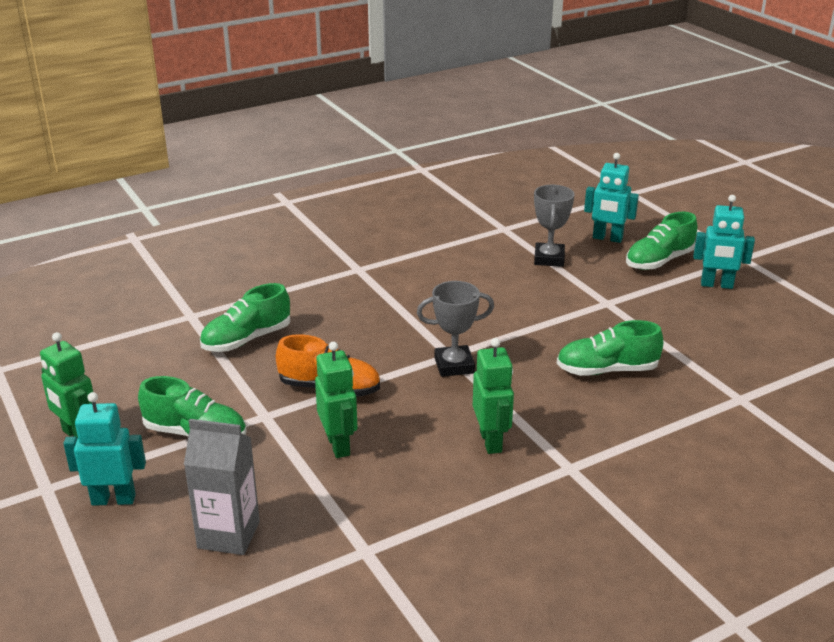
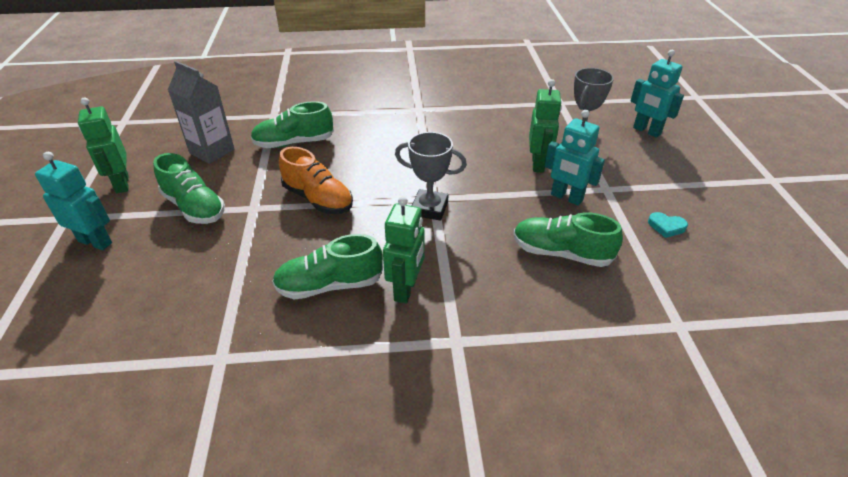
camera: 25 degrees right, 10 degrees up
grey carton [184,419,260,555] -> grey carton moved to [168,61,234,164]
green robot [315,341,357,458] -> green robot moved to [529,79,562,172]
green shoe [626,212,697,270] -> green shoe moved to [272,234,383,300]
turquoise robot [693,195,755,289] -> turquoise robot moved to [545,110,605,206]
none -> turquoise heart [648,212,688,238]

